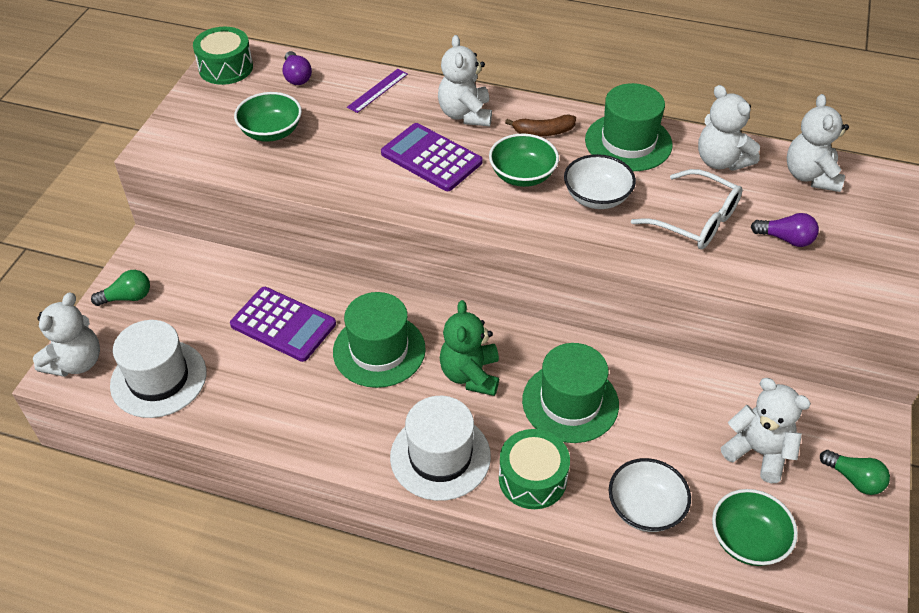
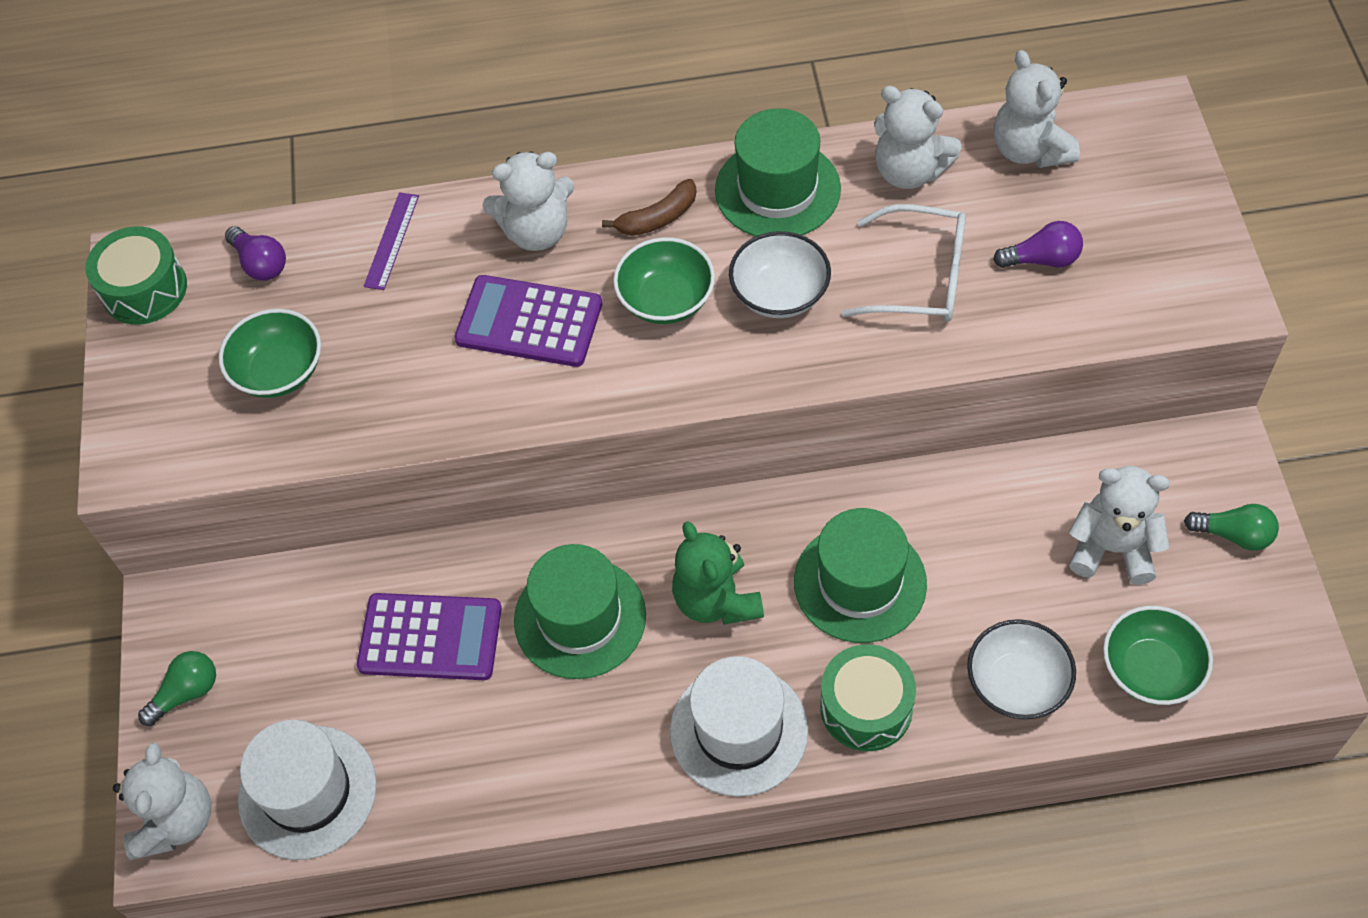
camera: 20 degrees left, 10 degrees up
white teddy bear [438,35,492,126] -> white teddy bear turned 75 degrees counterclockwise [482,151,574,251]

